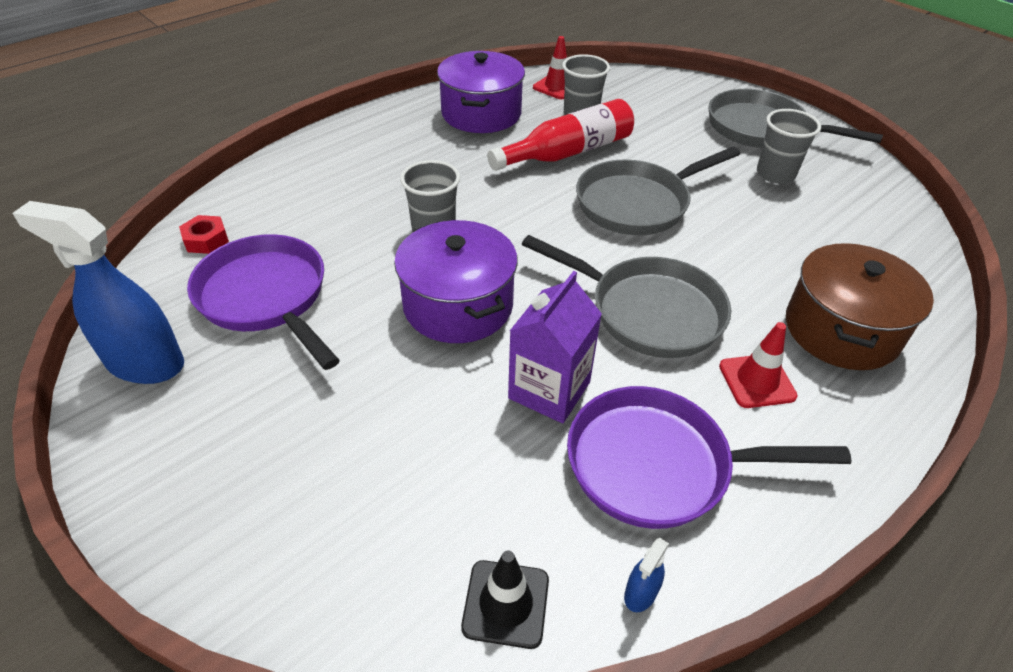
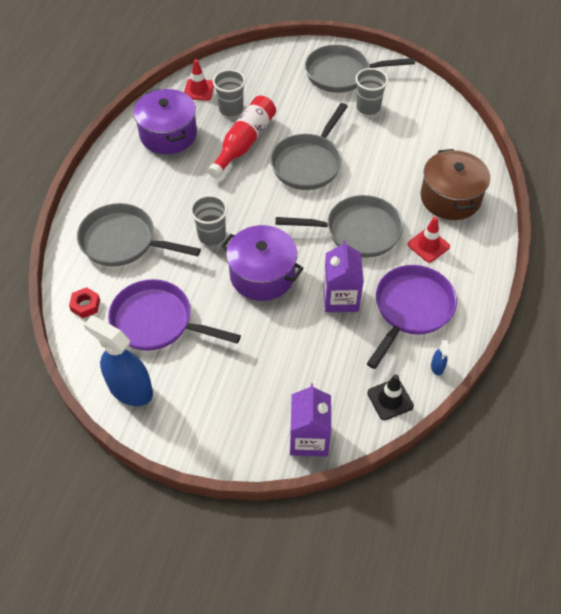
camera: 30 degrees left, 10 degrees up
blue spray bottle [12,201,184,384] -> blue spray bottle turned 45 degrees clockwise [83,316,153,406]
purple pan [567,386,852,529] -> purple pan turned 150 degrees clockwise [367,265,457,369]
none -> grey pan [77,203,201,267]
none -> purple carton [290,384,331,457]

